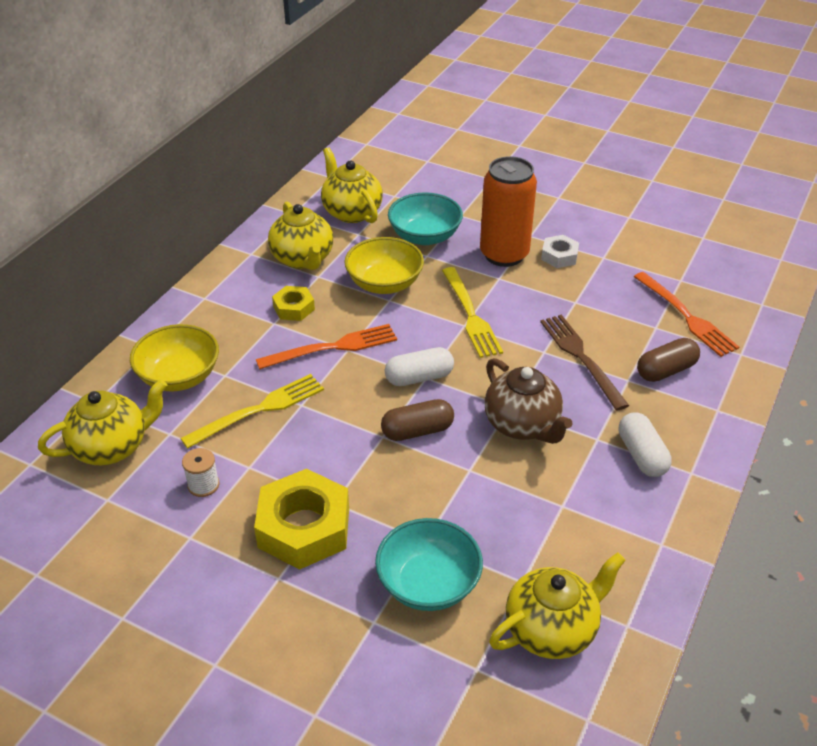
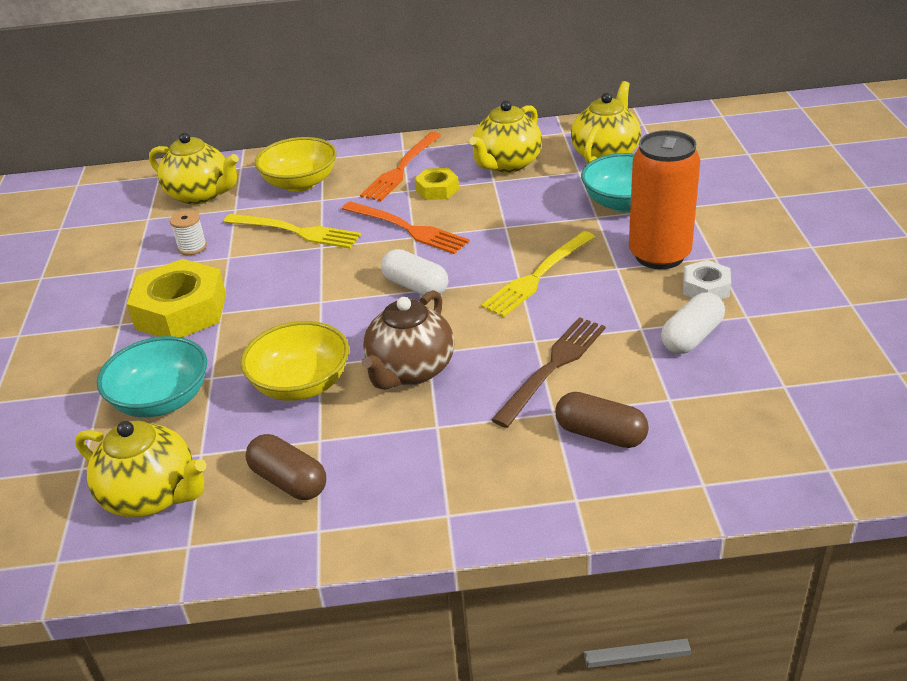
camera: 60 degrees right, 5 degrees down
yellow bowl [344,237,424,294] -> yellow bowl moved to [241,321,349,401]
brown capsule [381,399,454,441] -> brown capsule moved to [246,434,326,500]
white capsule [619,412,672,477] -> white capsule moved to [661,292,725,354]
orange fork [634,272,739,357] -> orange fork moved to [360,132,442,201]

